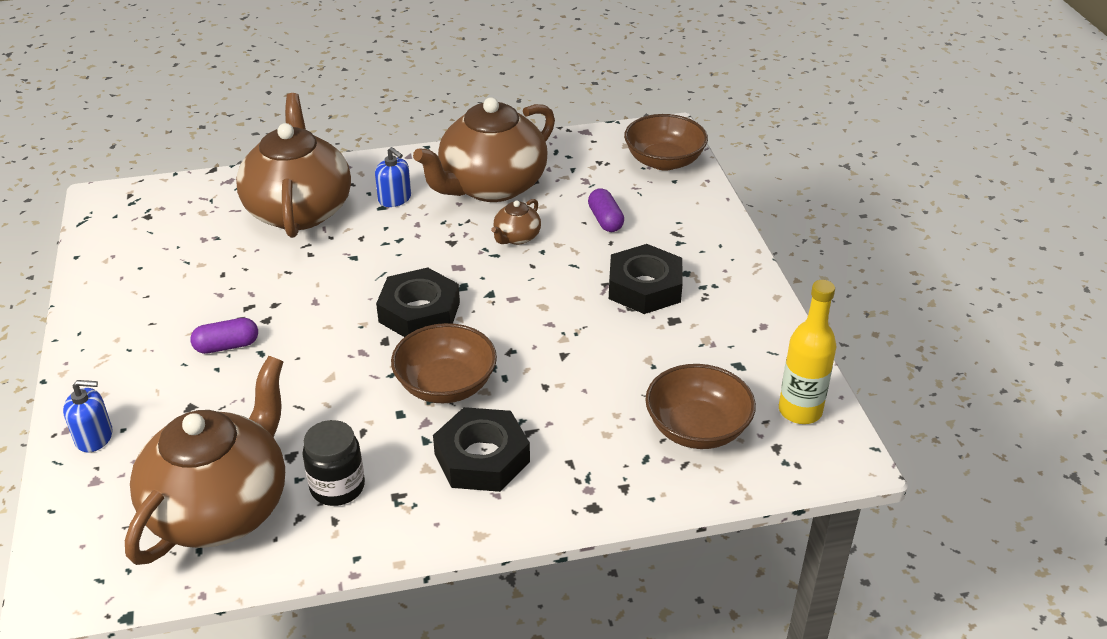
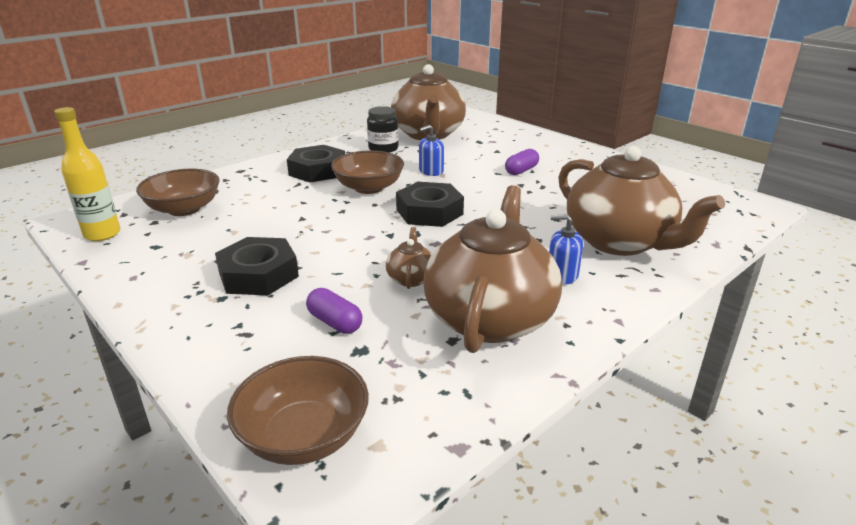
camera: 150 degrees right, 10 degrees down
blue soap dispenser [63,380,112,452] -> blue soap dispenser moved to [419,125,444,176]

